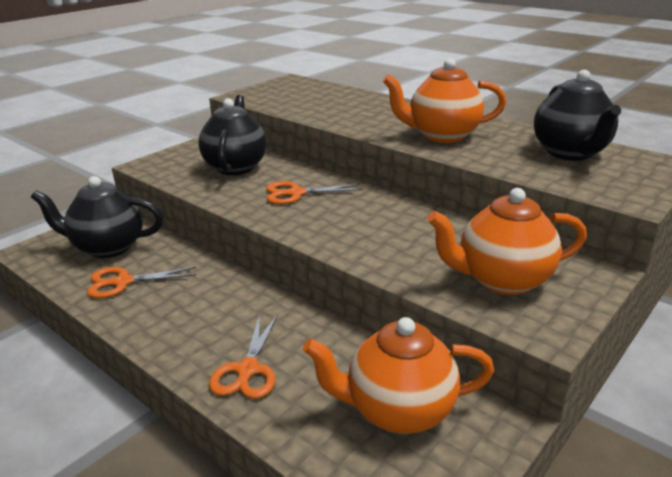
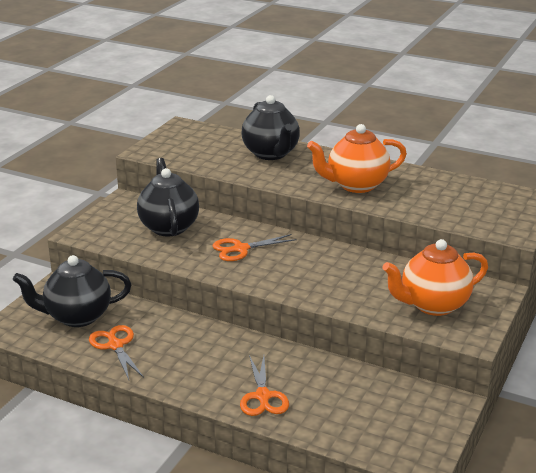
camera: 15 degrees left, 0 degrees up
orange scissors [87,267,196,298] -> orange scissors turned 90 degrees clockwise [89,325,144,380]
orange teapot [303,317,494,434] -> none
black teapot [534,70,621,161] -> black teapot moved to [242,95,300,160]

